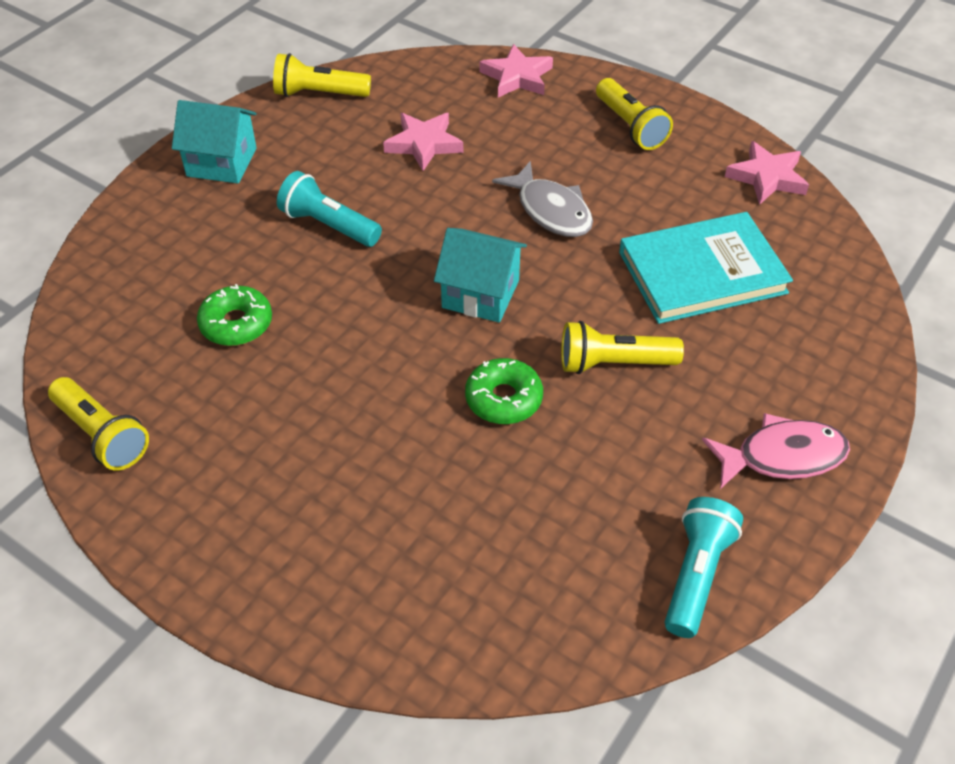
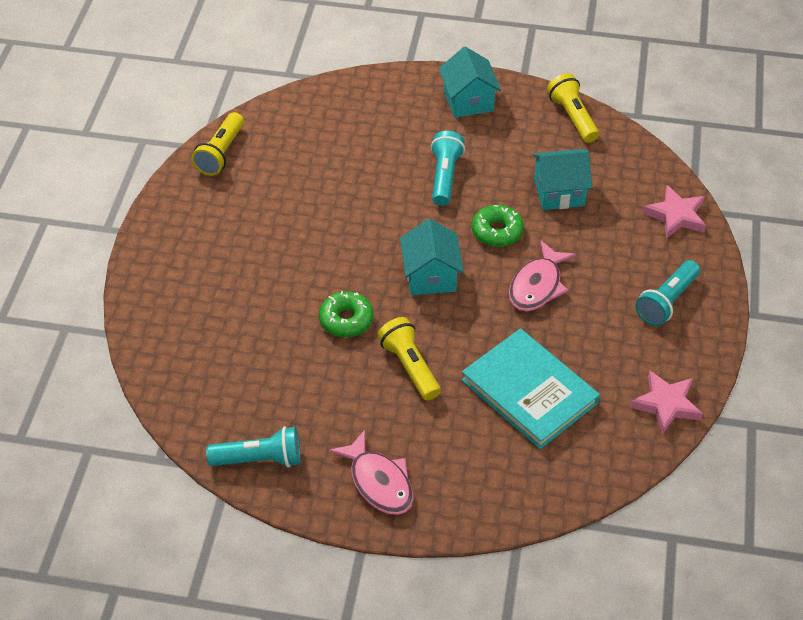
camera: 65 degrees right, 0 degrees up
green donut [197,284,272,346] -> green donut moved to [472,205,524,247]
pink star [383,113,463,171] -> turquoise house [532,149,592,210]
grey fish [492,161,593,237] -> pink fish [509,240,576,311]
yellow flashlight [596,78,673,150] -> turquoise flashlight [635,260,700,326]

